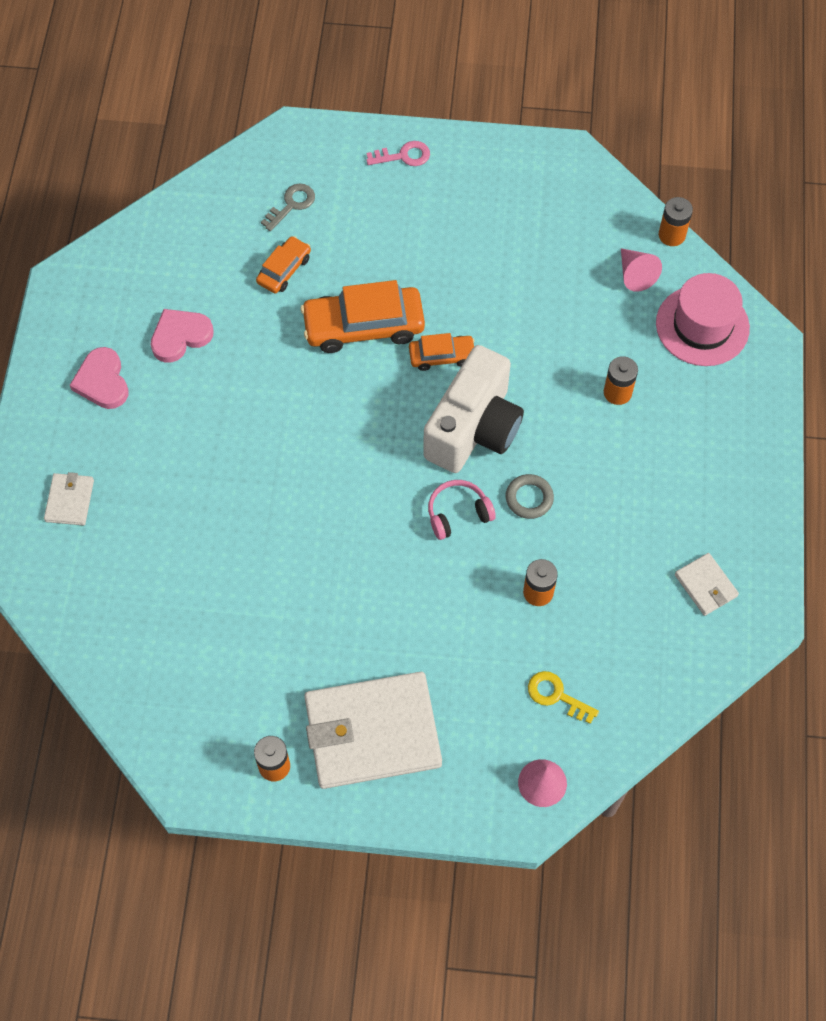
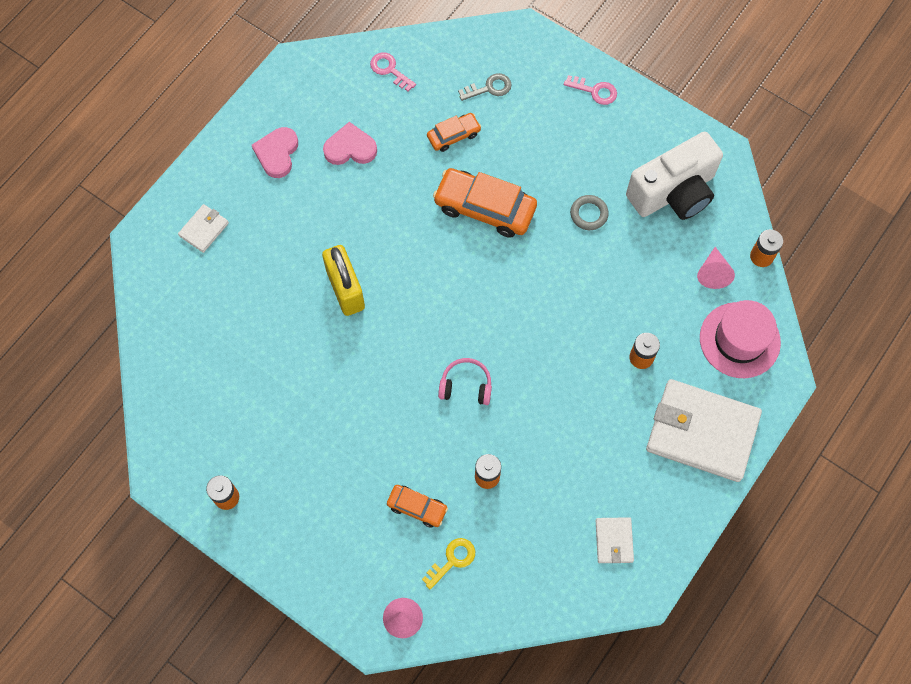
camera: 30 degrees right, 5 degrees up
white wallet [304,672,442,789] -> white wallet moved to [646,379,762,482]
orange car [409,333,474,371] -> orange car moved to [387,485,448,528]
white camera [423,345,524,473] -> white camera moved to [626,132,723,220]
grey ring [506,474,554,519] -> grey ring moved to [570,195,609,230]
yellow key [528,671,599,724] -> yellow key turned 75 degrees clockwise [422,538,475,590]
none -> yellow padlock [322,245,365,316]
none -> pink key [370,52,416,91]

